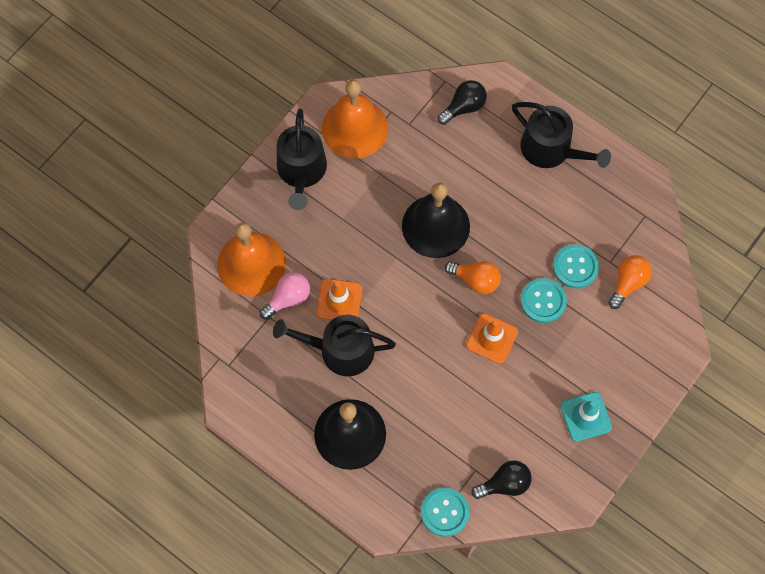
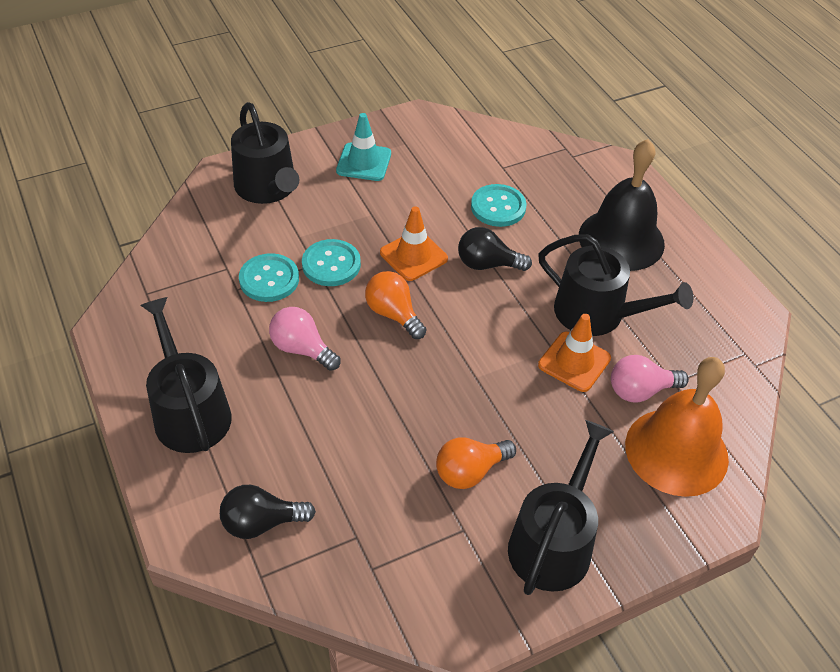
camera: 155 degrees left, 20 degrees down
orange bell [322,79,388,159] -> none
black bell [402,182,470,258] -> none
turquoise button [421,488,469,537] -> turquoise button moved to [471,184,527,227]
black light bulb [471,460,532,499] -> black light bulb moved to [458,227,532,271]
orange light bulb [608,255,652,309] -> orange light bulb moved to [436,437,516,489]
none -> black watering can [231,102,299,204]
none -> pink light bulb [269,307,340,371]

